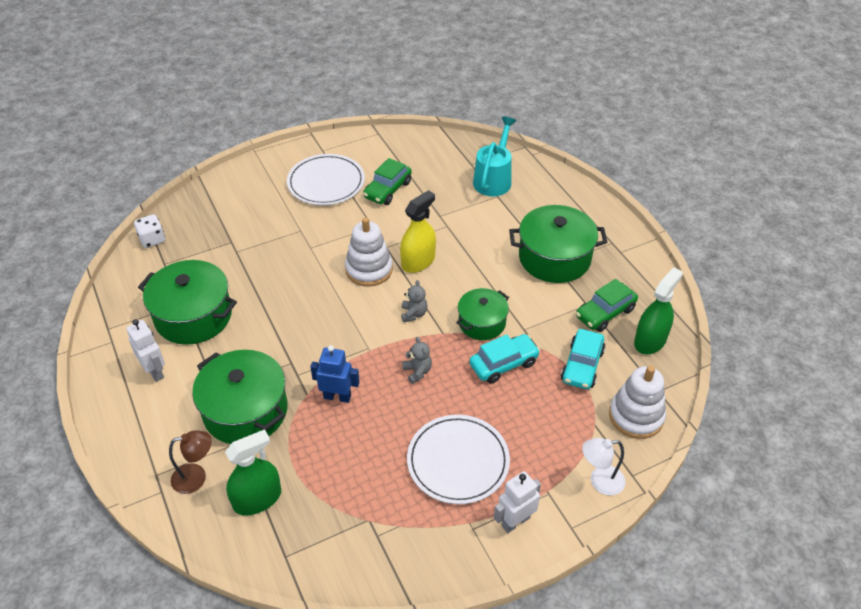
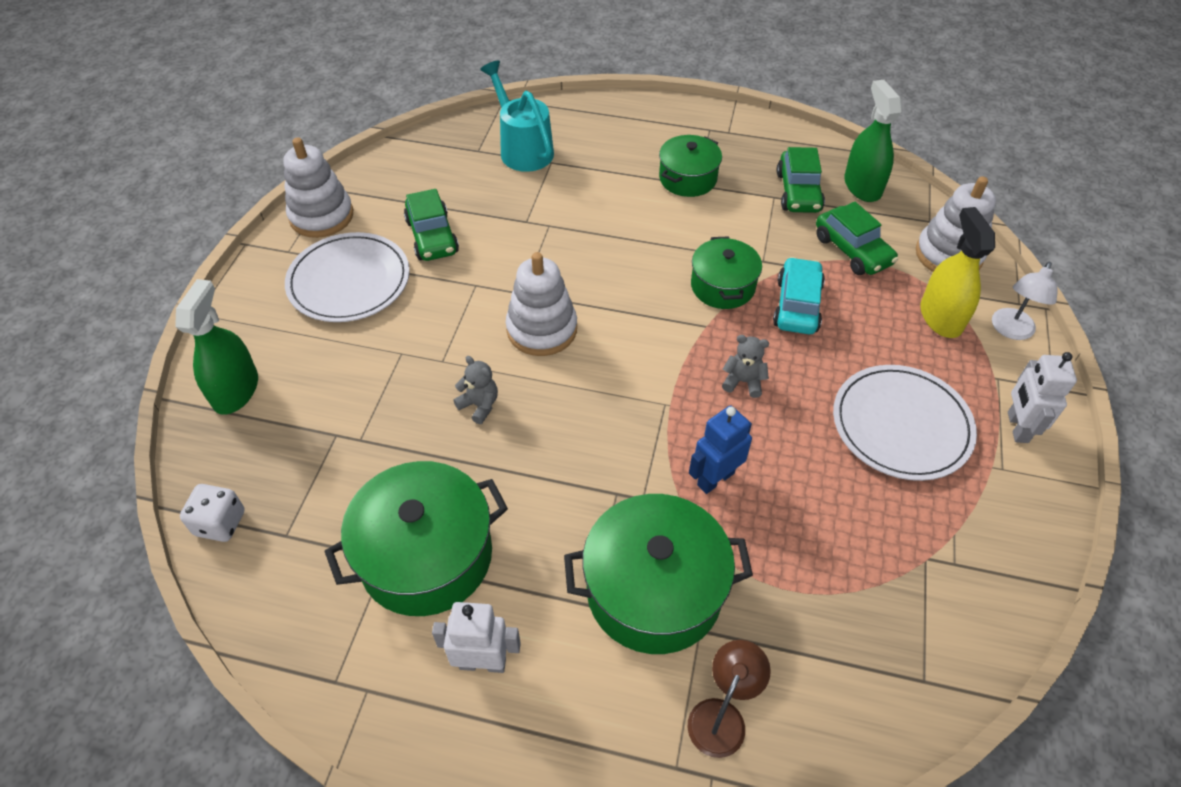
camera: 50 degrees left, 5 degrees up
green spray bottle [225,429,281,516] -> green spray bottle moved to [175,279,258,415]
yellow spray bottle [400,190,436,273] -> yellow spray bottle moved to [920,207,995,338]
grey teddy bear [401,280,428,322] -> grey teddy bear moved to [453,356,498,424]
green pot [509,205,607,283] -> green pot [659,135,722,197], size x0.61
turquoise car [561,329,605,389] -> green car [816,202,898,275]
none -> white stacking toy [283,137,353,238]

